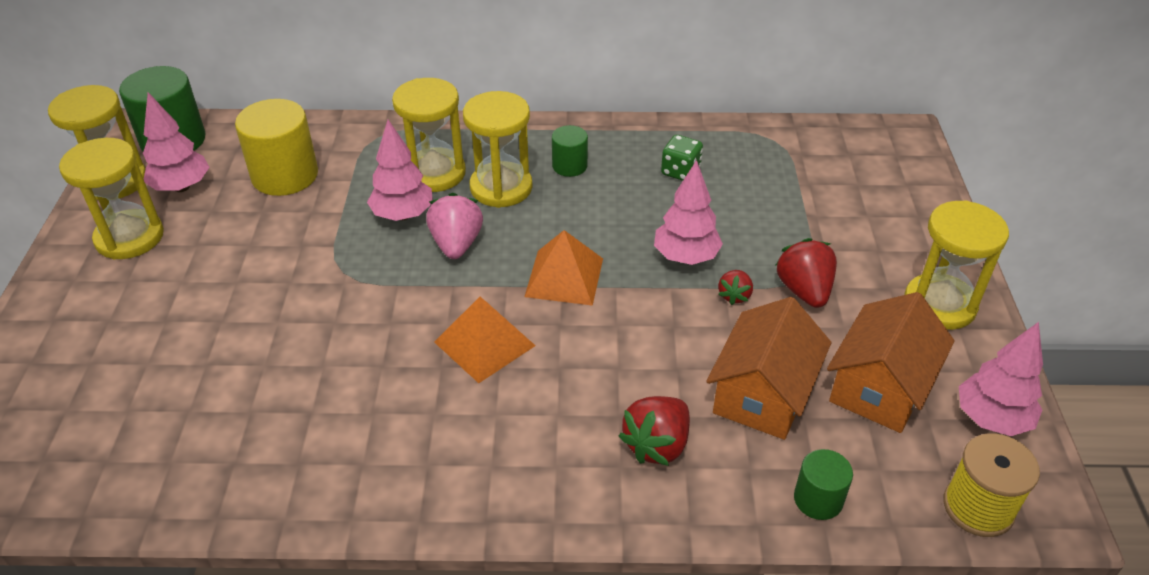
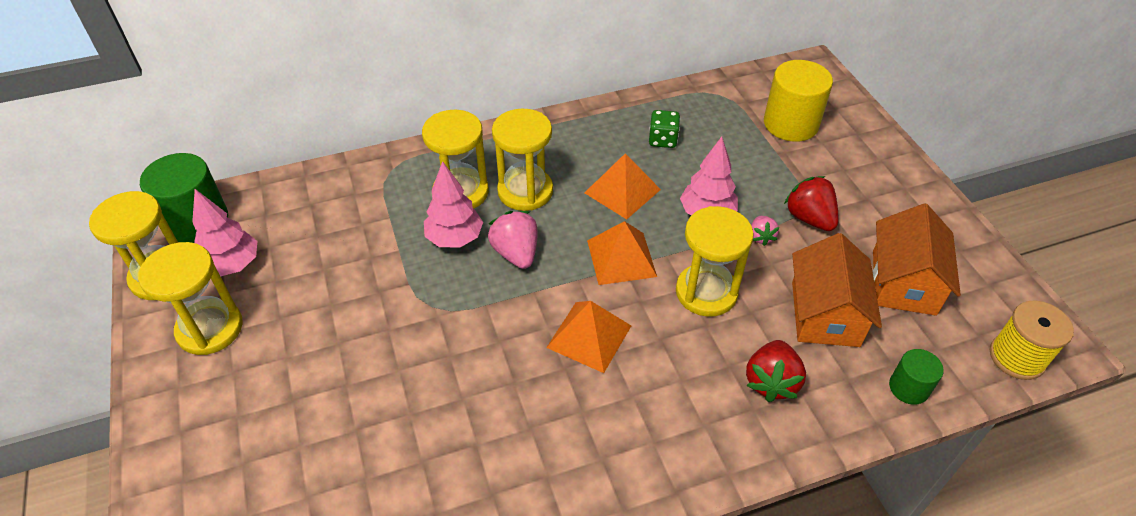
camera: 20 degrees left, 5 degrees up
yellow cylinder [235,99,318,196] -> yellow cylinder moved to [764,60,833,142]
green cylinder [552,125,588,177] -> none
red strawberry [718,270,753,305] -> pink strawberry [751,216,779,246]
yellow hourglass [905,200,1009,330] -> yellow hourglass moved to [676,206,754,317]
pink tree [959,322,1043,436] -> none
none -> orange pyramid [584,153,661,219]

